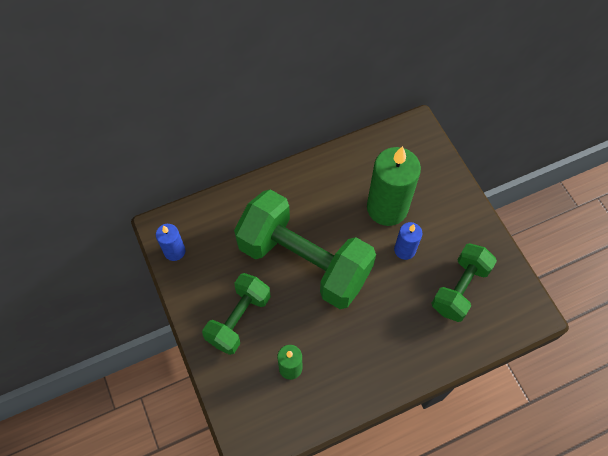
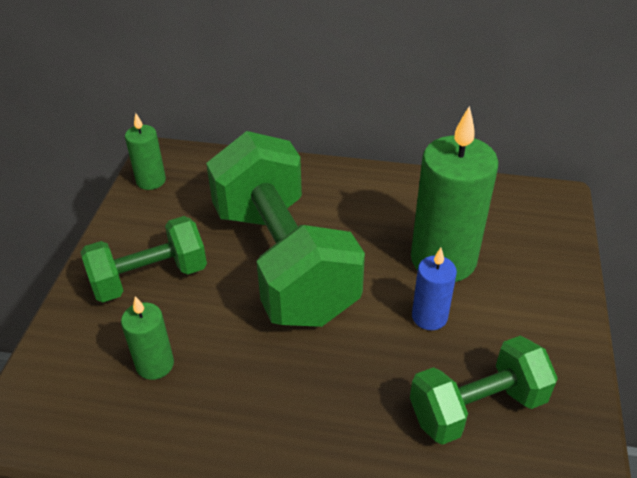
camera: 35 degrees right, 20 degrees down
blue candle [156,224,186,261] -> green candle [125,113,166,190]

